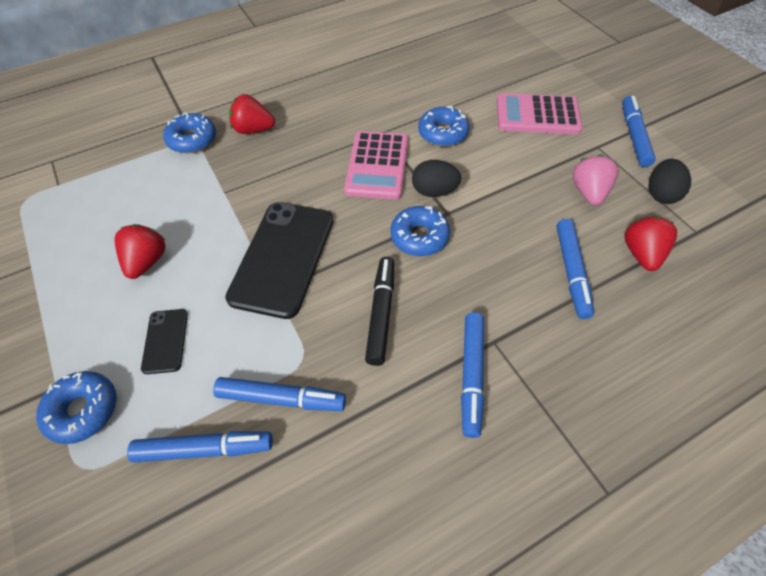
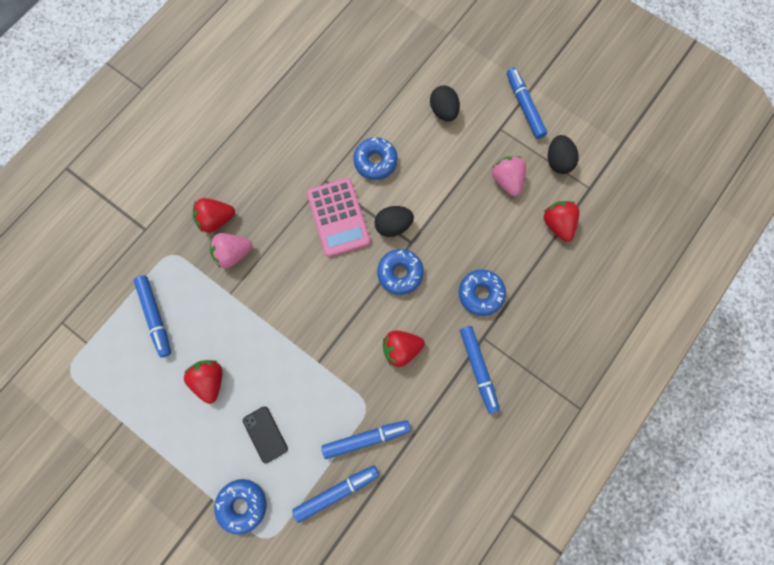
camera: 25 degrees left, 20 degrees up
blue donut [163,112,216,153] -> blue donut moved to [459,269,506,316]
black phone [225,202,333,319] -> none
black marker [365,257,394,366] -> red strawberry [383,331,425,367]
pink calculator [497,93,583,134] -> black egg [430,86,460,122]
blue marker [557,219,594,319] -> blue marker moved to [134,275,171,357]
none -> pink strawberry [210,233,252,268]

